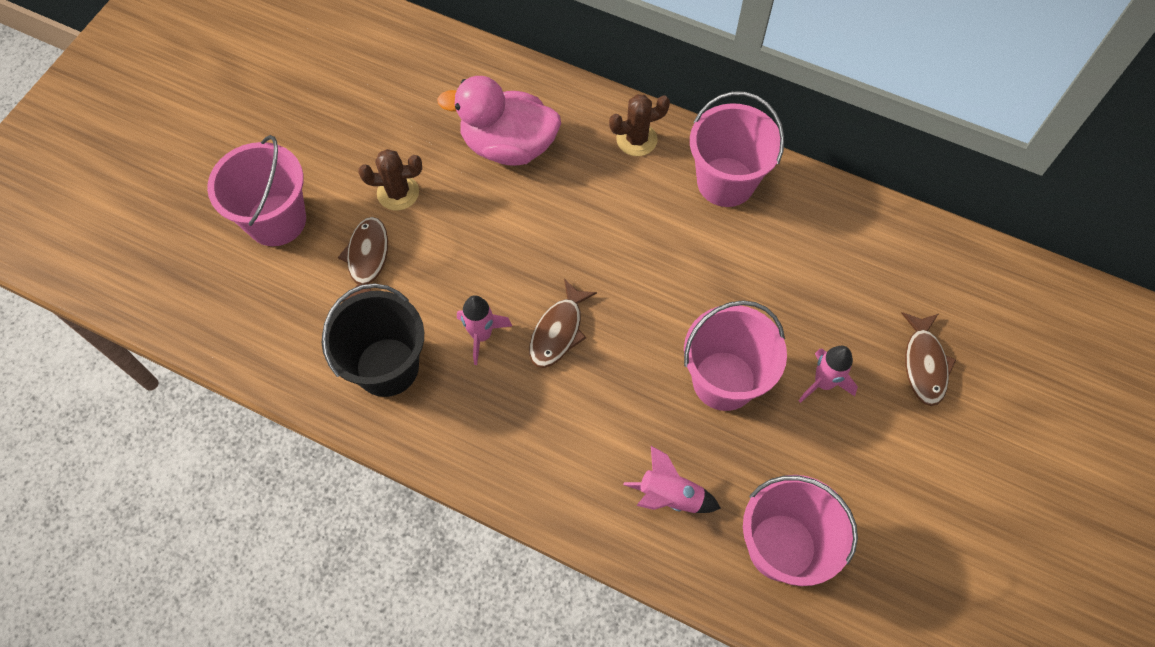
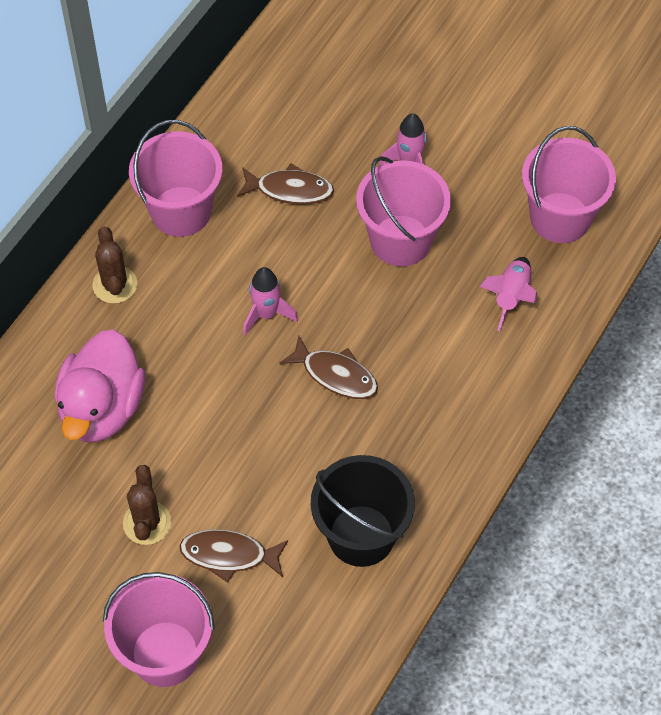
camera: 85 degrees left, 5 degrees down
pink rocket [457,295,512,365] -> pink rocket moved to [243,267,298,335]
brown fish [901,312,956,406] -> brown fish moved to [237,163,334,205]

